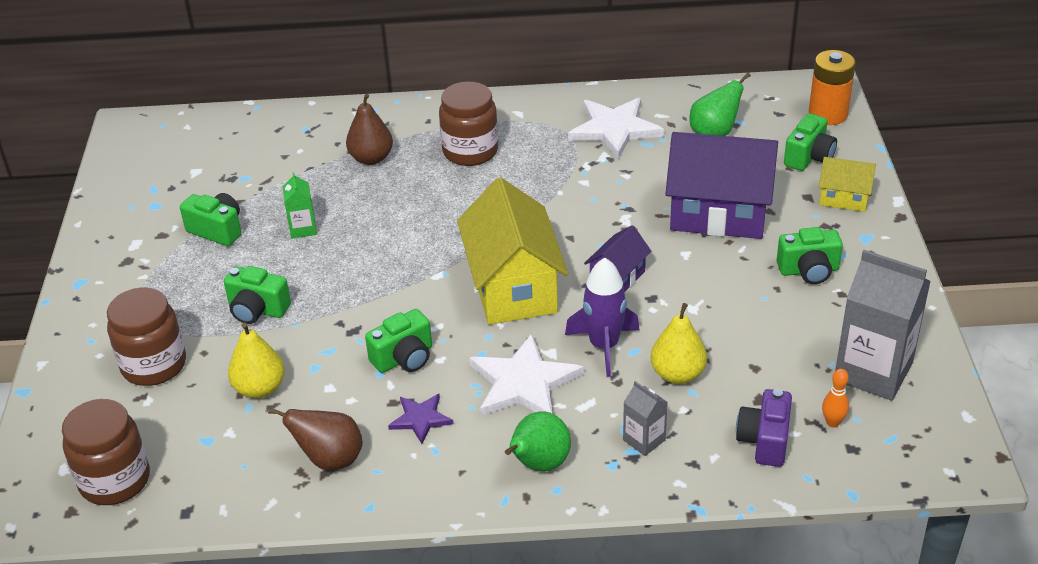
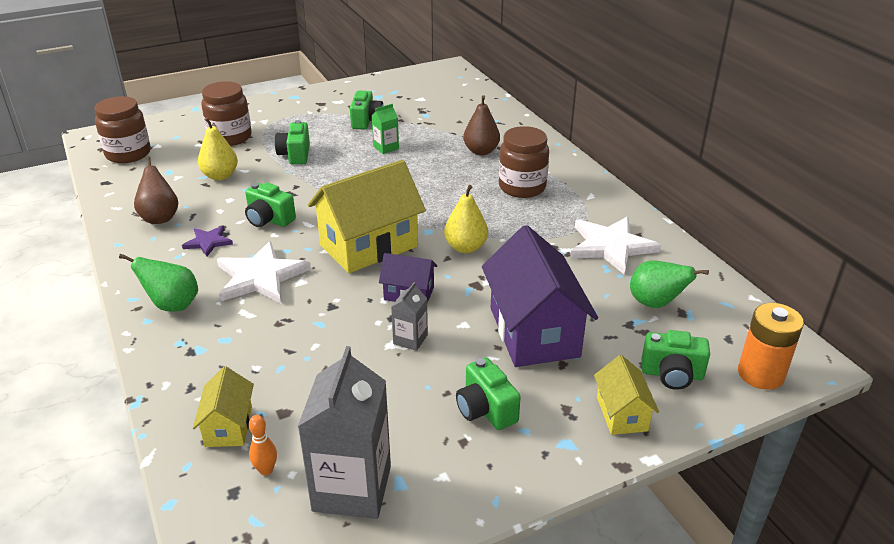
camera: 65 degrees right, 5 degrees down
purple rocket [565,258,639,377] -> none
grey carton [623,381,668,456] -> grey carton moved to [391,282,428,351]
yellow pear [651,303,707,384] -> yellow pear moved to [444,185,488,253]
purple camera [736,389,792,467] -> yellow house [193,367,254,447]

